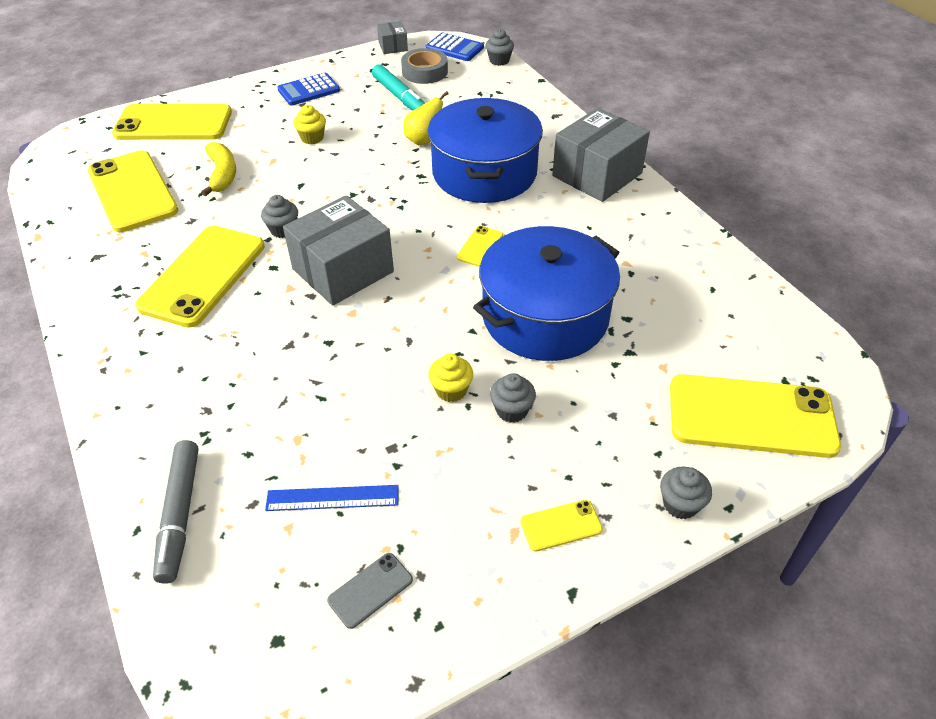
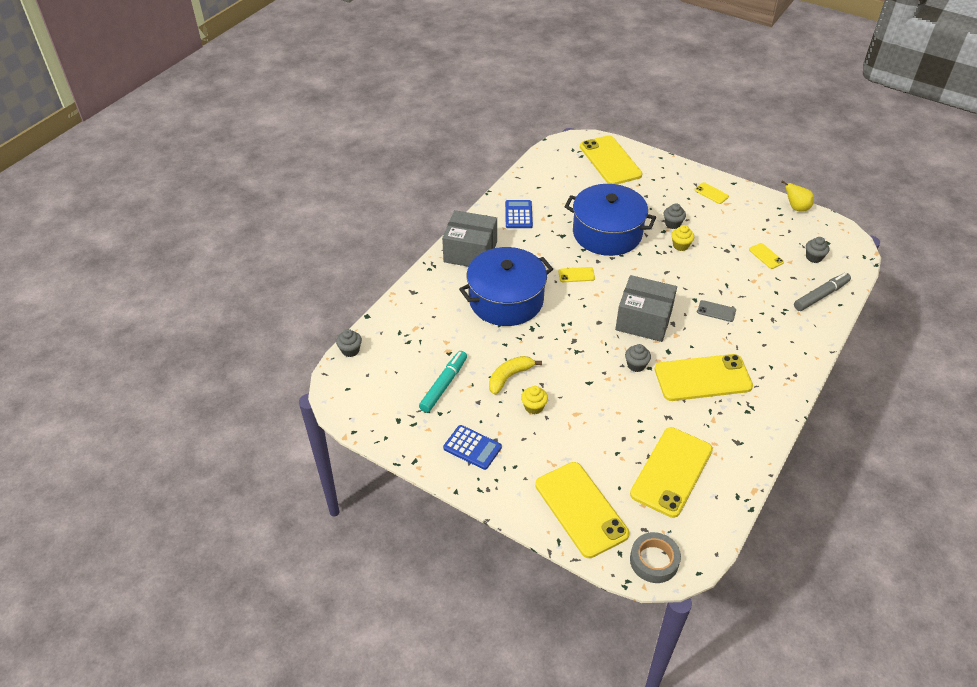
camera: 120 degrees left, 0 degrees up
yellow banana [201,142,236,197] -> yellow banana moved to [489,356,542,395]
blue ruler [265,485,399,511] -> yellow phone [749,243,784,269]
grey phone [327,553,413,629] -> grey phone moved to [697,300,736,322]
grey box [377,21,408,54] -> none
grey tape [401,48,448,84] -> grey tape moved to [630,532,681,583]
yellow pear [403,91,449,145] -> yellow pear moved to [781,180,814,212]
blue calculator [426,33,484,61] -> blue calculator moved to [505,200,533,228]
grey cupcake [660,467,712,519] -> grey cupcake moved to [806,237,829,263]

